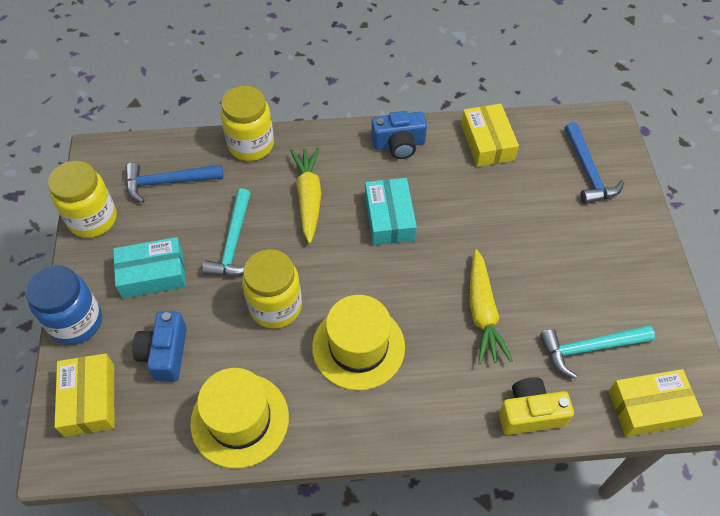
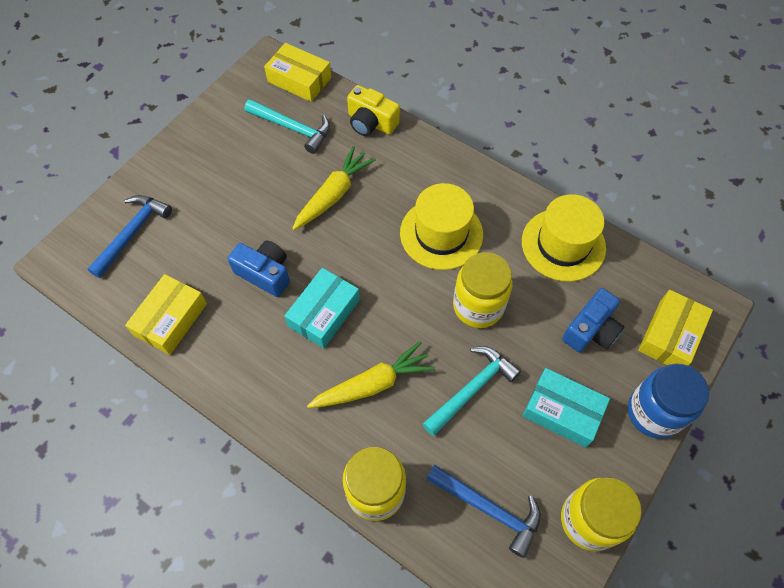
camera: 140 degrees left, 5 degrees up
yellow carrot [290,147,321,244] -> yellow carrot turned 150 degrees counterclockwise [307,341,435,408]
blue camera [371,111,427,159] -> blue camera moved to [228,240,290,297]

